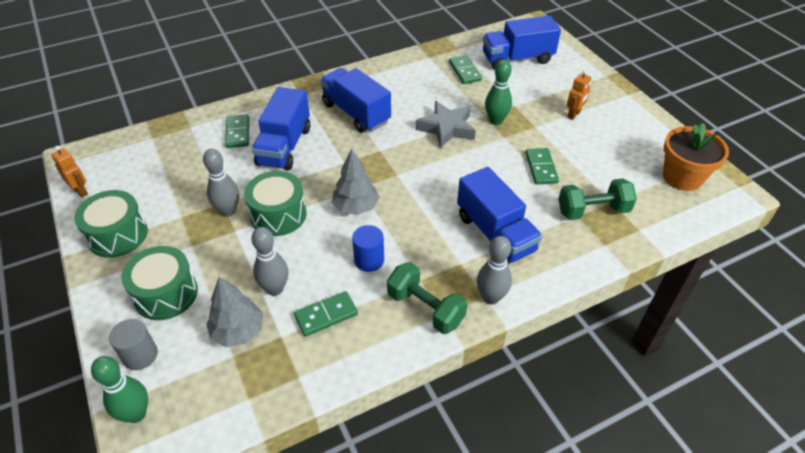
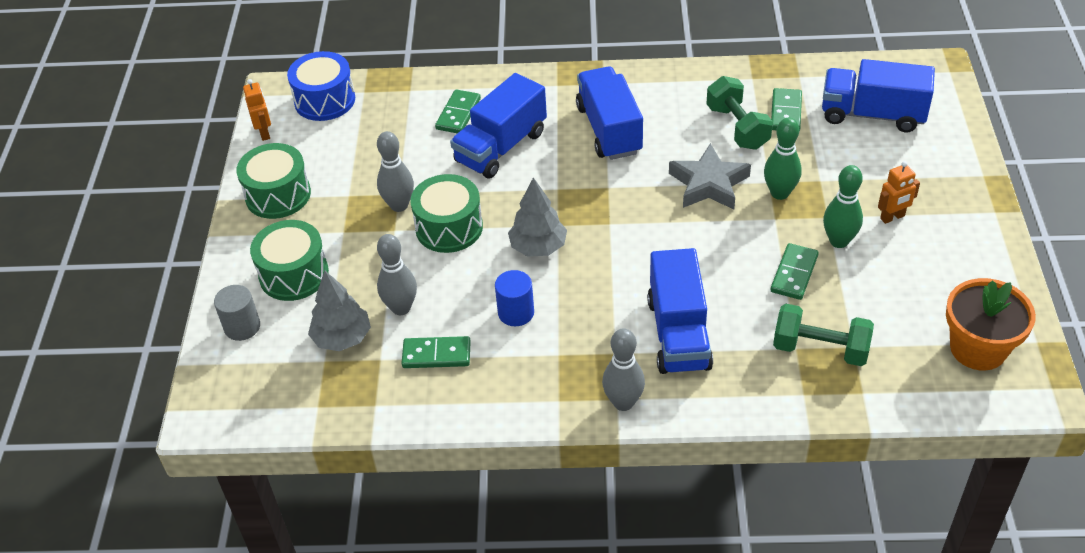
camera: 30 degrees right, 0 degrees up
green bowling pin [91,356,148,423] -> green bowling pin moved to [823,165,863,248]
green dumbbell [387,262,467,334] -> green dumbbell moved to [706,76,773,150]
none -> blue drum [287,51,355,121]

